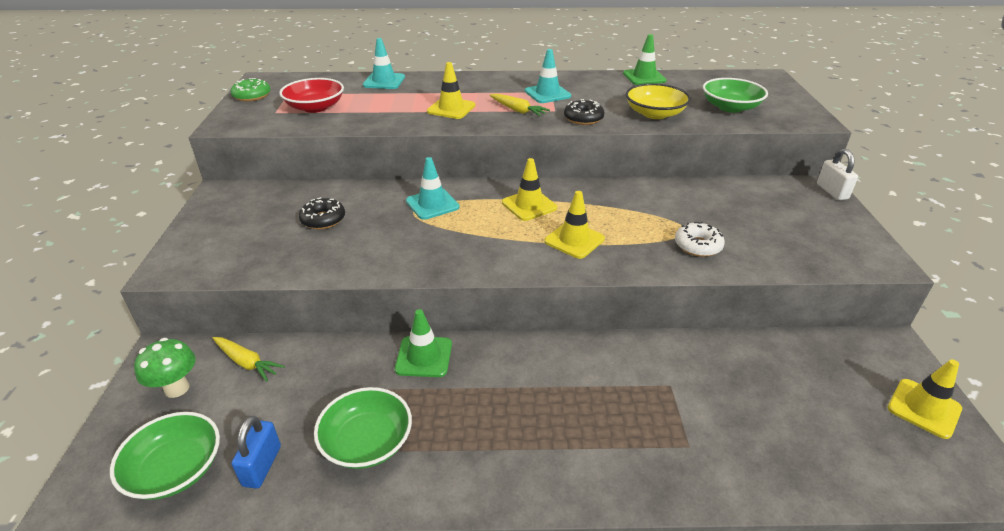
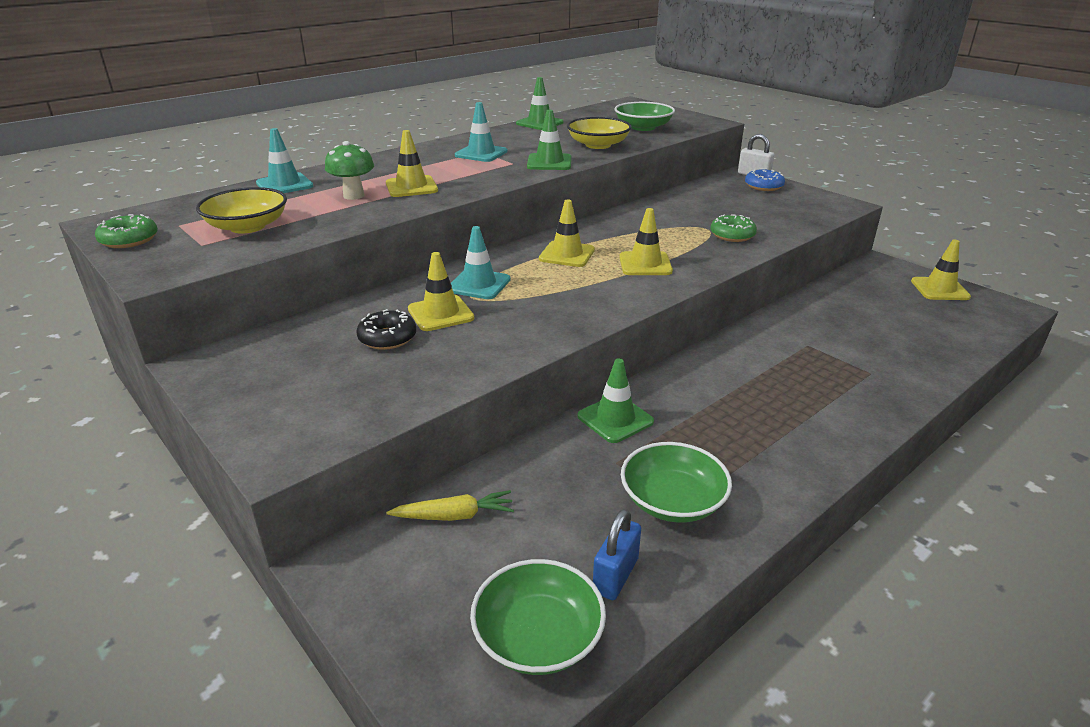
camera: 40 degrees left, 5 degrees down
green mushroom [134,338,196,398] -> green mushroom moved to [325,141,374,200]
blue padlock [232,416,281,488] -> blue padlock turned 60 degrees clockwise [593,509,641,600]
red bowl [279,78,344,113] -> yellow bowl [196,187,287,234]
yellow carrot [490,94,550,116] -> none
black donut [564,99,605,125] -> green traffic cone [527,110,571,170]
white donut [675,222,725,257] -> green donut [710,214,757,242]
none -> yellow traffic cone [408,252,474,331]
none -> blue donut [745,169,785,191]

